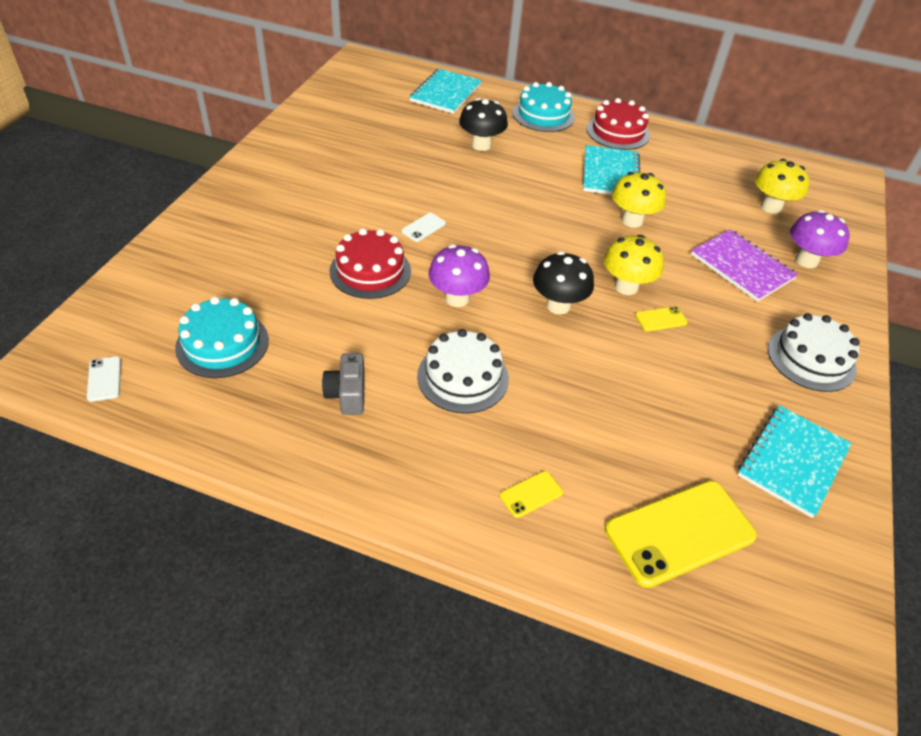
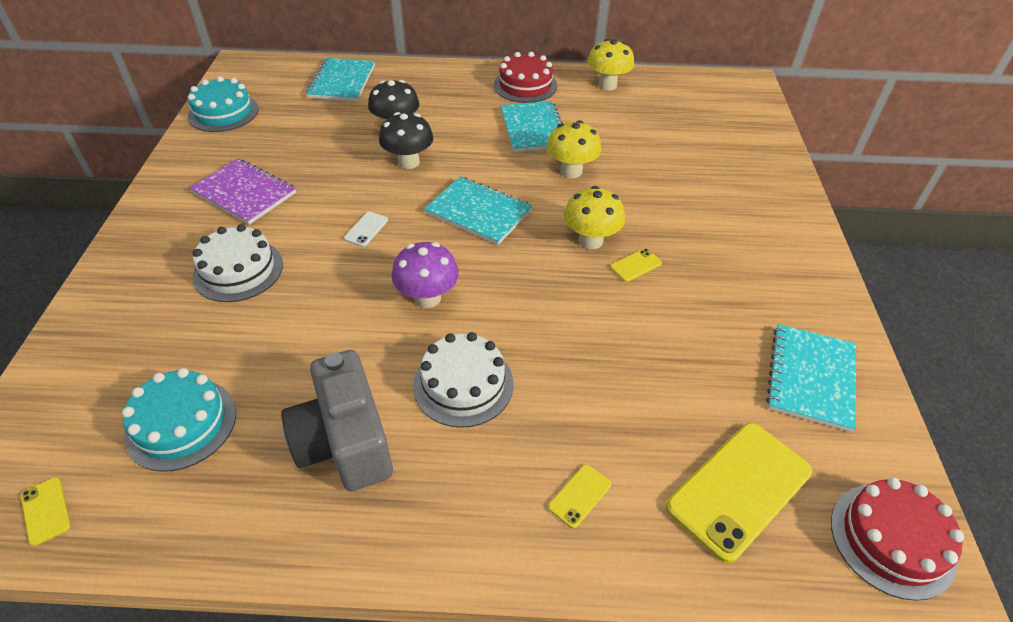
camera: 15 degrees left, 0 degrees up
white phone [87,356,121,402] -> yellow phone [21,477,71,546]
grey camera [322,352,365,415] -> grey camera [281,350,393,491], size x1.88
red cake [329,228,411,299] -> red cake moved to [831,478,964,601]
turquoise cake [513,82,575,132] -> turquoise cake moved to [188,76,259,132]
black mushroom [533,251,594,315] -> black mushroom moved to [379,112,434,169]
purple notebook [691,229,798,302] -> purple notebook moved to [190,158,296,225]
yellow mushroom [755,159,809,214] -> yellow mushroom moved to [587,39,634,90]
white cake [768,313,860,392] -> white cake moved to [192,224,283,302]
purple mushroom [790,210,850,268] -> none
none -> turquoise notebook [424,176,532,245]

